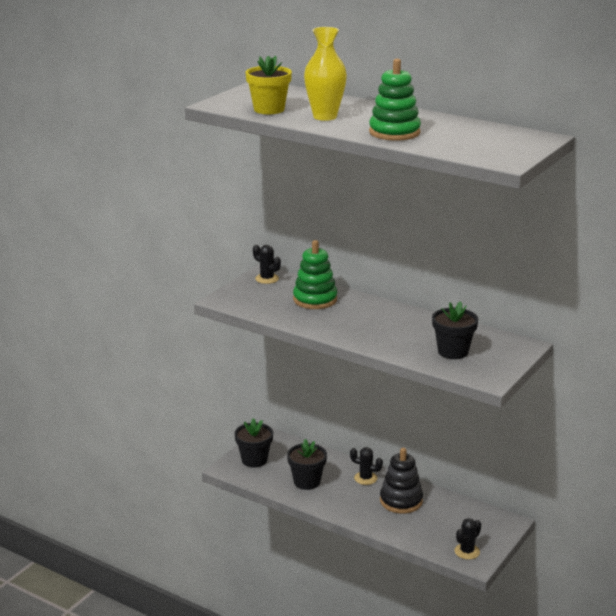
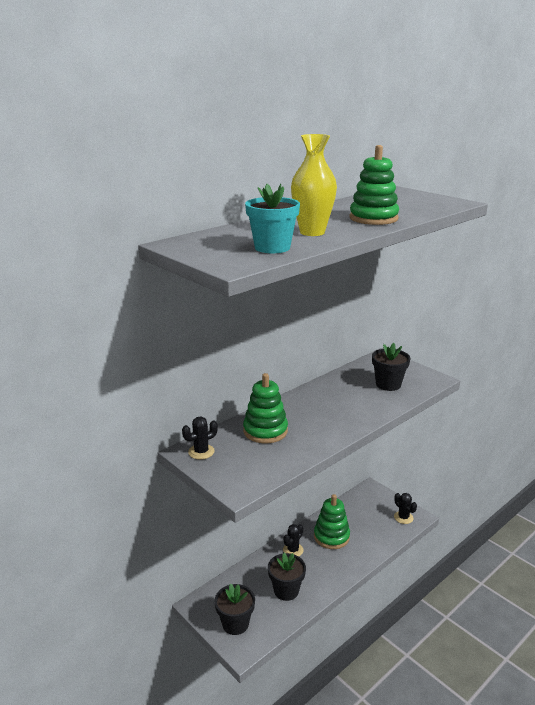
camera: 75 degrees left, 0 degrees up
yellow flower pot [245,56,292,114] -> turquoise flower pot [245,184,300,253]
black stacking toy [380,448,423,513] -> green stacking toy [314,494,350,549]

